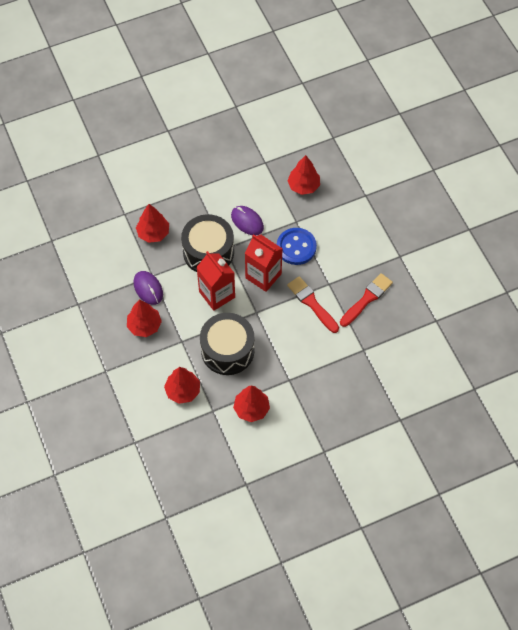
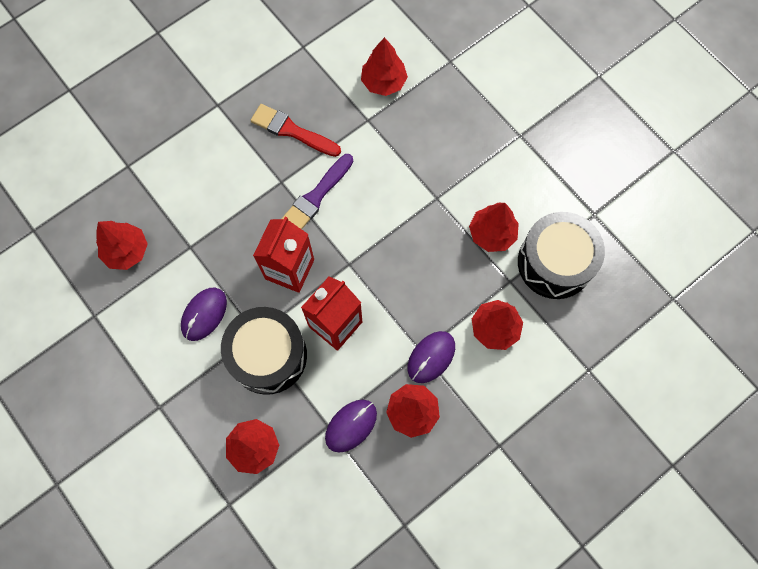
camera: 105 degrees left, 10 degrees up
black drum [200,313,255,375] -> black drum moved to [518,212,605,299]
blue button [277,228,317,265] -> none
red brush [287,276,339,333] -> purple brush [281,154,353,229]
none -> red tree [361,37,408,96]
none -> purple mouse [408,331,455,383]

